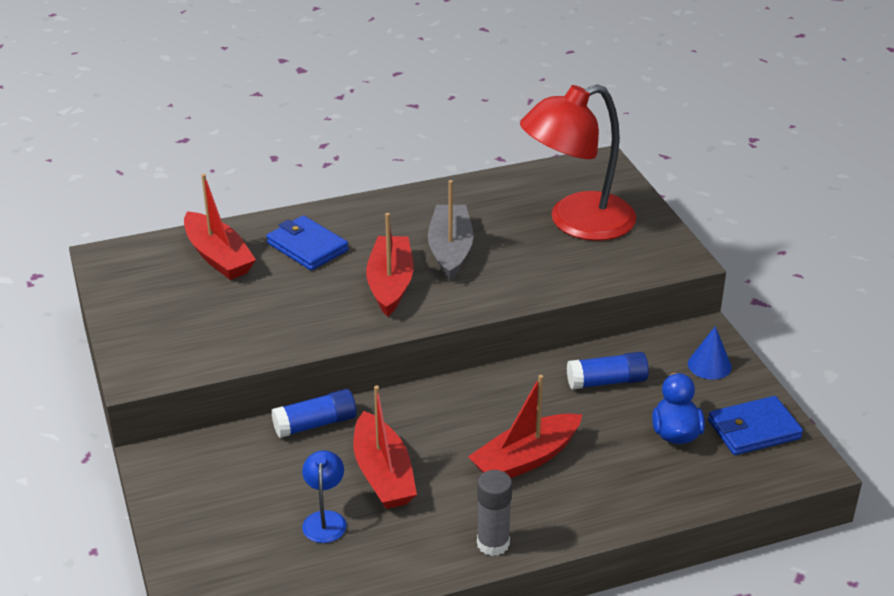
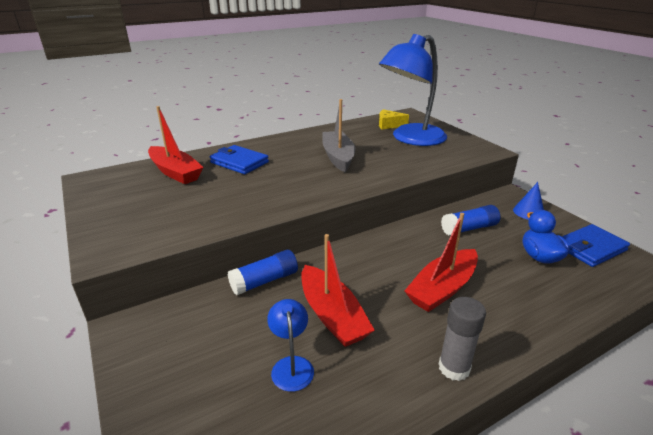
camera: 10 degrees left, 5 degrees down
red boat [366,213,413,317] -> none
red lamp [520,84,636,241] -> blue lamp [379,34,447,146]
none -> yellow cheese [379,109,409,129]

